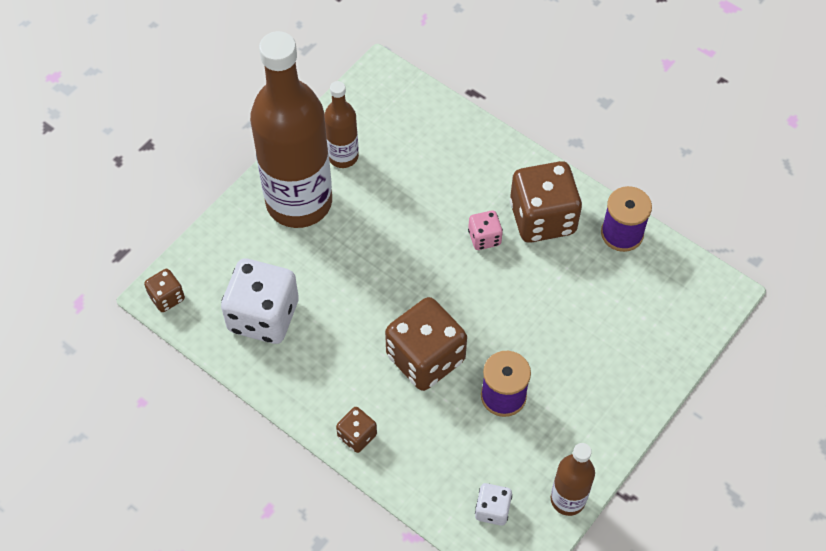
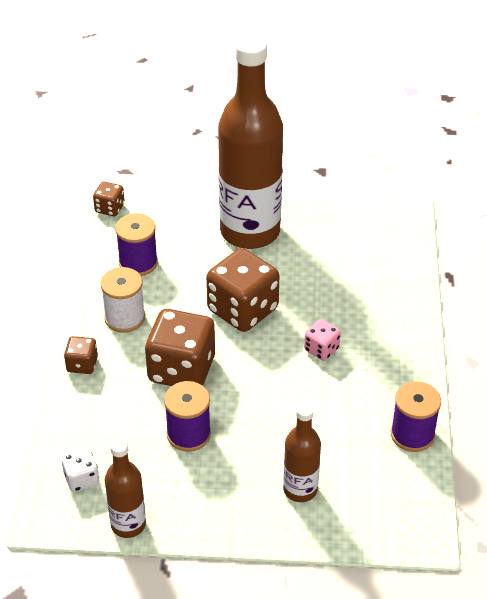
camera: 55 degrees right, 15 degrees down
white dice [221,259,299,344] -> purple spool [115,213,158,276]
brown bottle [324,81,359,168] -> brown bottle moved to [283,403,321,502]
brown dice [510,161,582,243] -> brown dice moved to [206,248,279,332]
none -> white spool [100,267,145,333]

